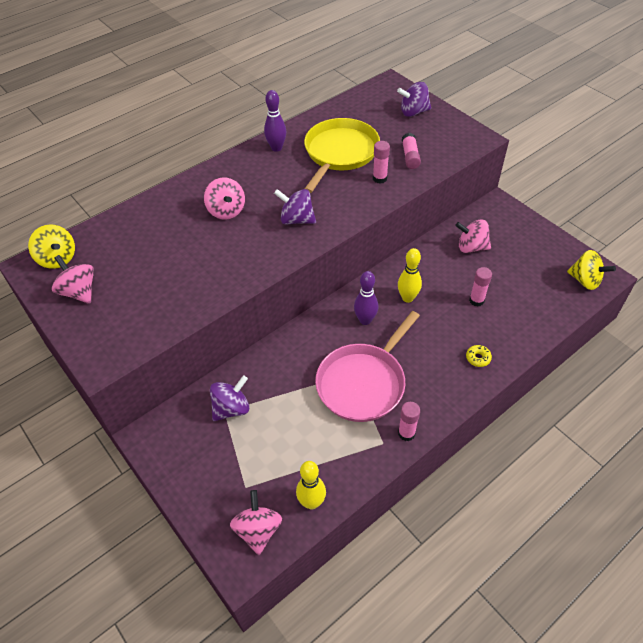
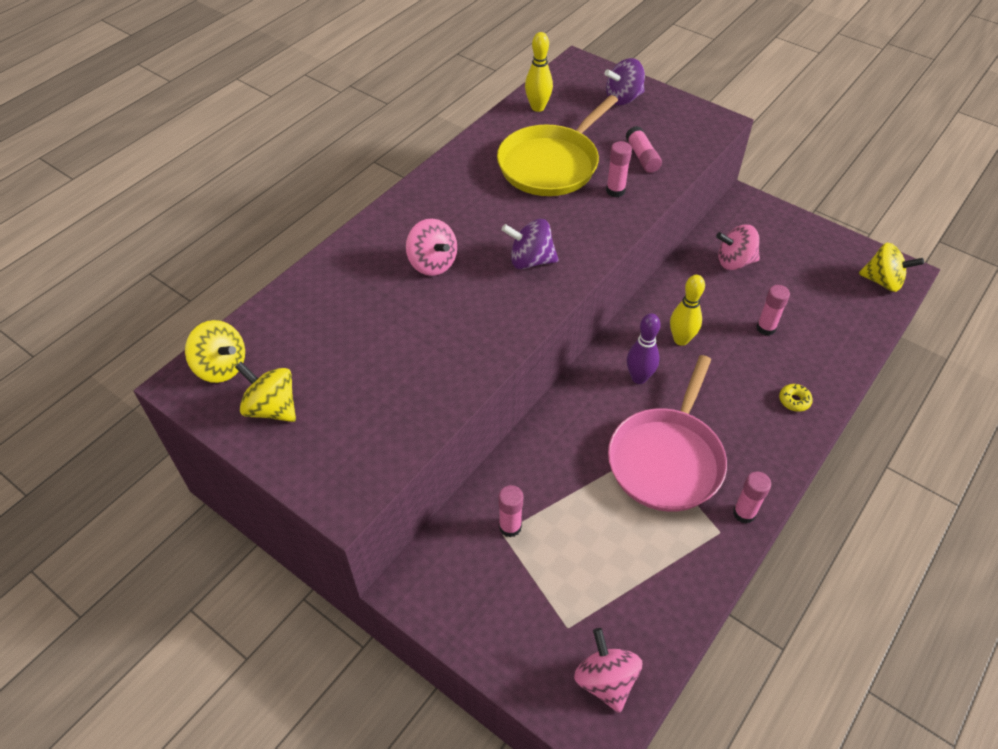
camera: 15 degrees left, 0 degrees up
pink spinning top [52,255,94,304] -> yellow spinning top [235,362,296,422]
purple spinning top [210,375,249,421] -> pink glue stick [498,485,523,537]
purple bowling pin [264,90,286,152] -> none
yellow bowling pin [296,461,326,510] -> yellow bowling pin moved to [525,32,553,112]
yellow pan [304,118,380,193] -> yellow pan turned 150 degrees counterclockwise [497,95,618,196]

